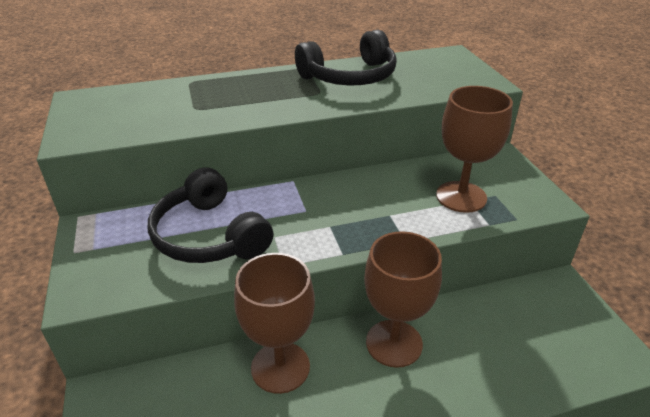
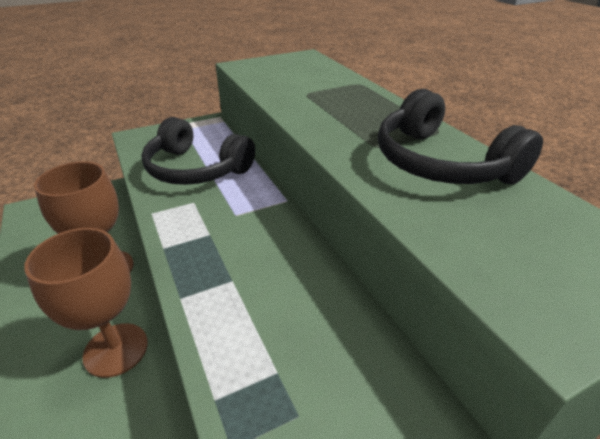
camera: 80 degrees right, 0 degrees up
black headphones [148,167,273,263] -> black headphones turned 105 degrees counterclockwise [141,117,255,185]
brown goblet [436,86,513,213] -> none

